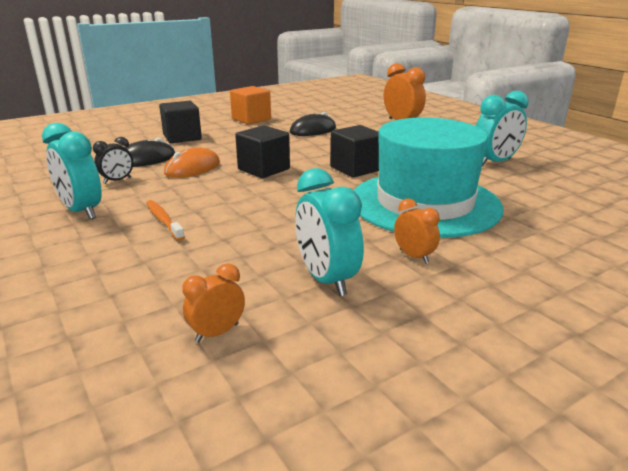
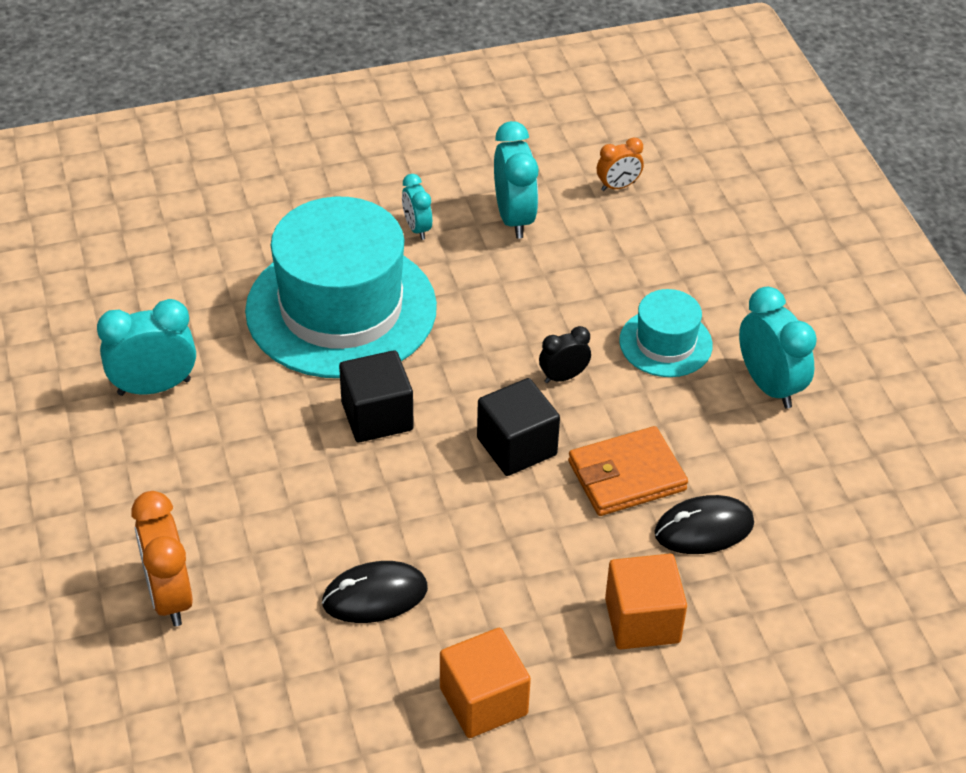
camera: 165 degrees left, 20 degrees up
black clock [93,137,133,184] -> black clock moved to [539,326,591,383]
orange toothbrush [146,200,185,241] -> turquoise hat [619,289,713,377]
black cube [159,101,202,143] -> orange cube [605,554,687,649]
orange mouse [164,147,220,178] -> orange wallet [568,426,688,516]
orange clock [394,198,440,264] -> turquoise clock [402,174,432,240]

